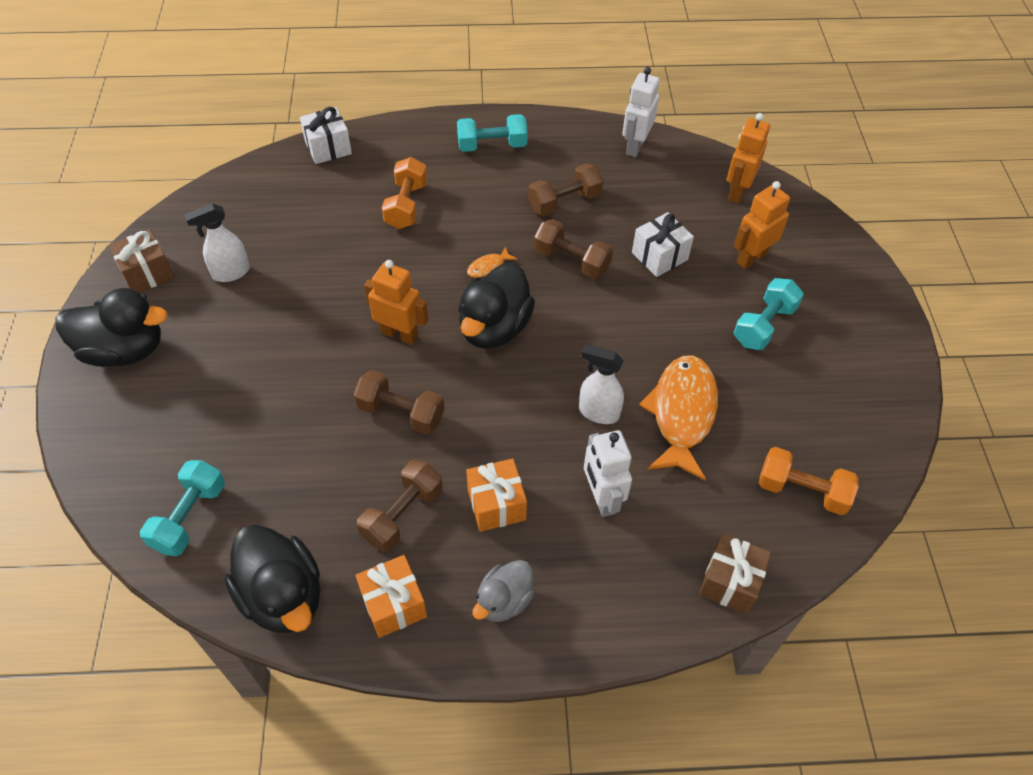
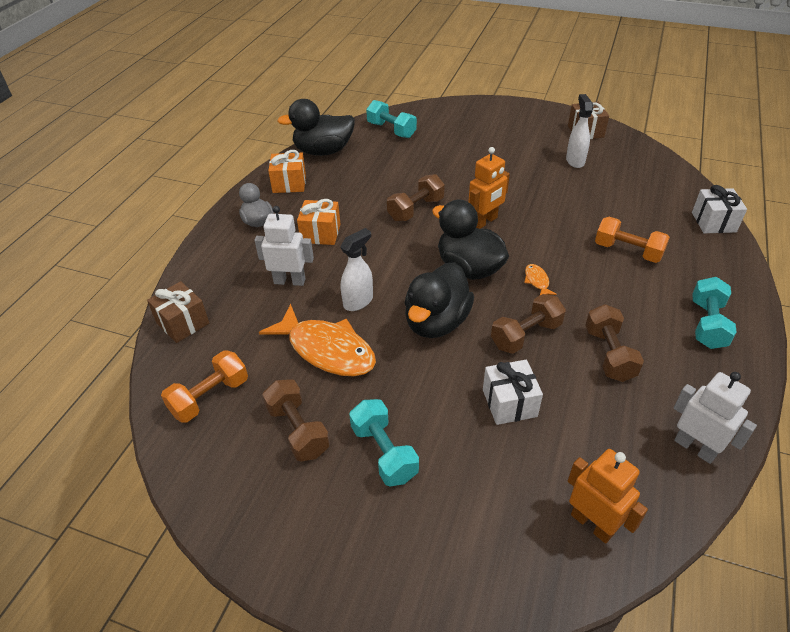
camera: 115 degrees right, 10 degrees down
black duck [55,288,167,367] -> black duck moved to [405,262,474,338]
brown dumbbell [357,460,443,552] -> brown dumbbell moved to [262,379,330,461]
orange robot [734,181,790,269] -> none

